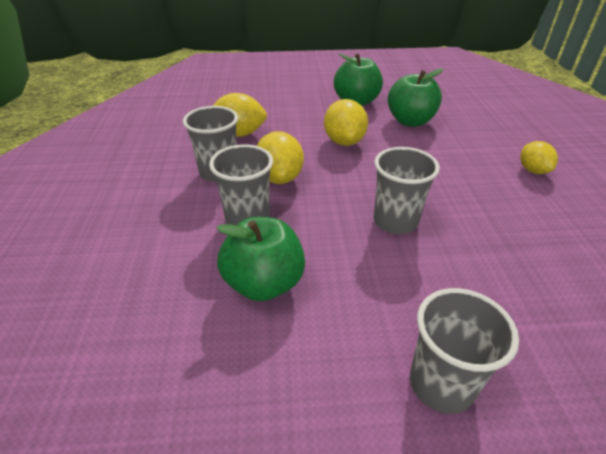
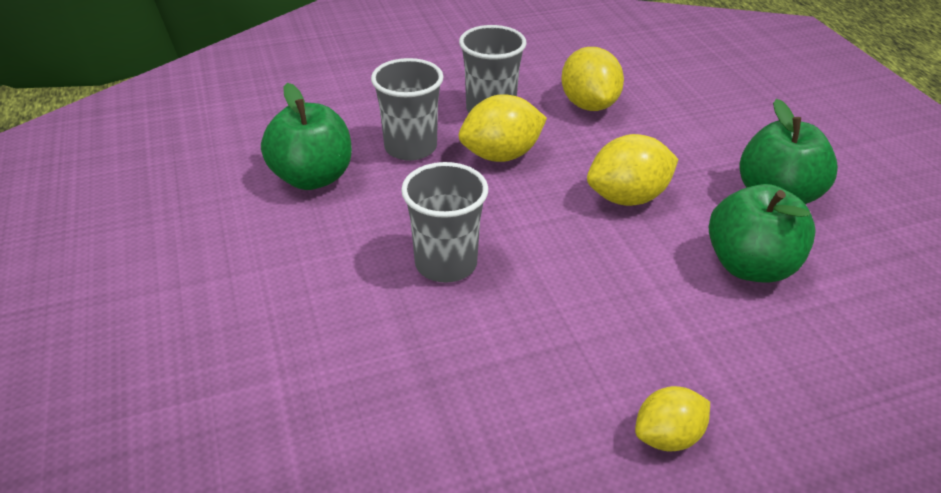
camera: 75 degrees right, 0 degrees up
grey cup [410,288,519,414] -> none

